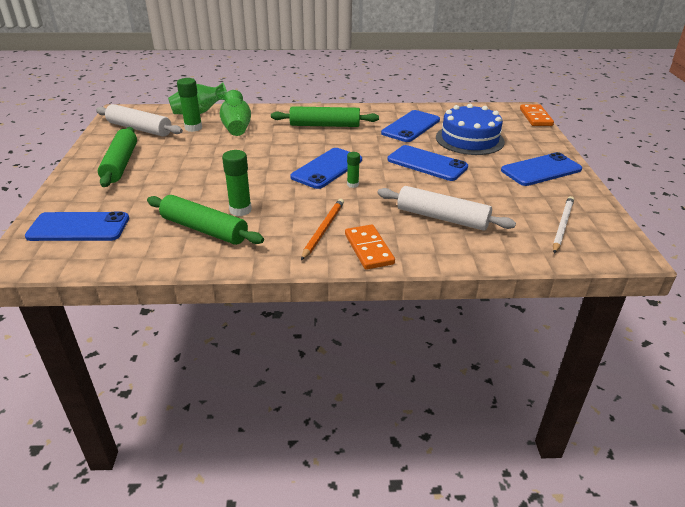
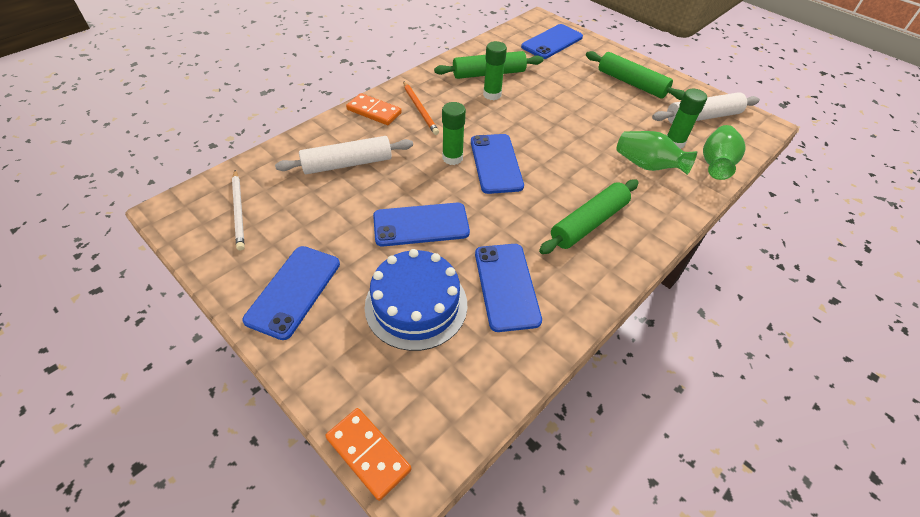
camera: 135 degrees right, 15 degrees up
green glue stick [347,152,360,188] -> green glue stick [442,102,466,165], size x1.70

